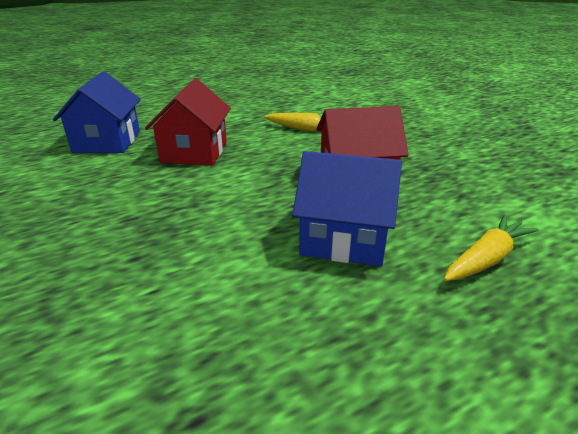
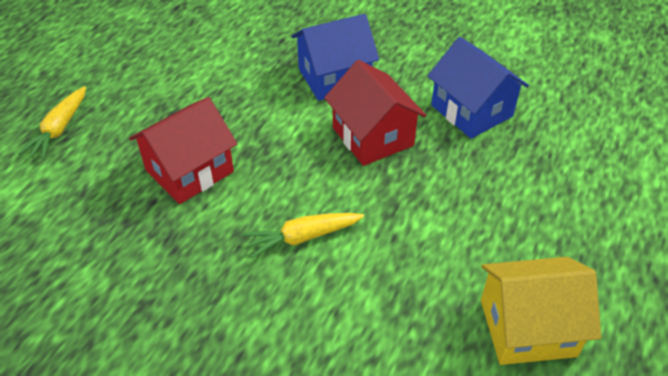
camera: 145 degrees right, 15 degrees up
blue house [292,151,402,266] -> blue house moved to [291,14,379,101]
none -> yellow house [481,257,601,365]

